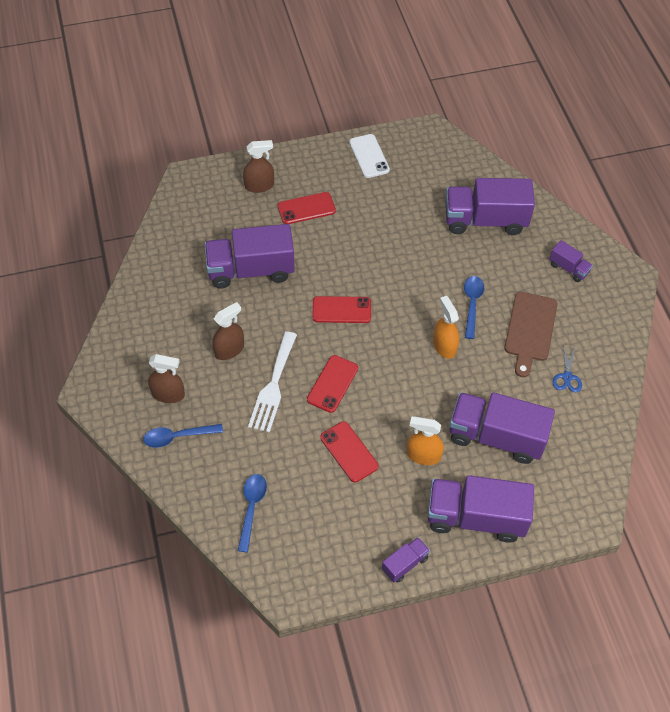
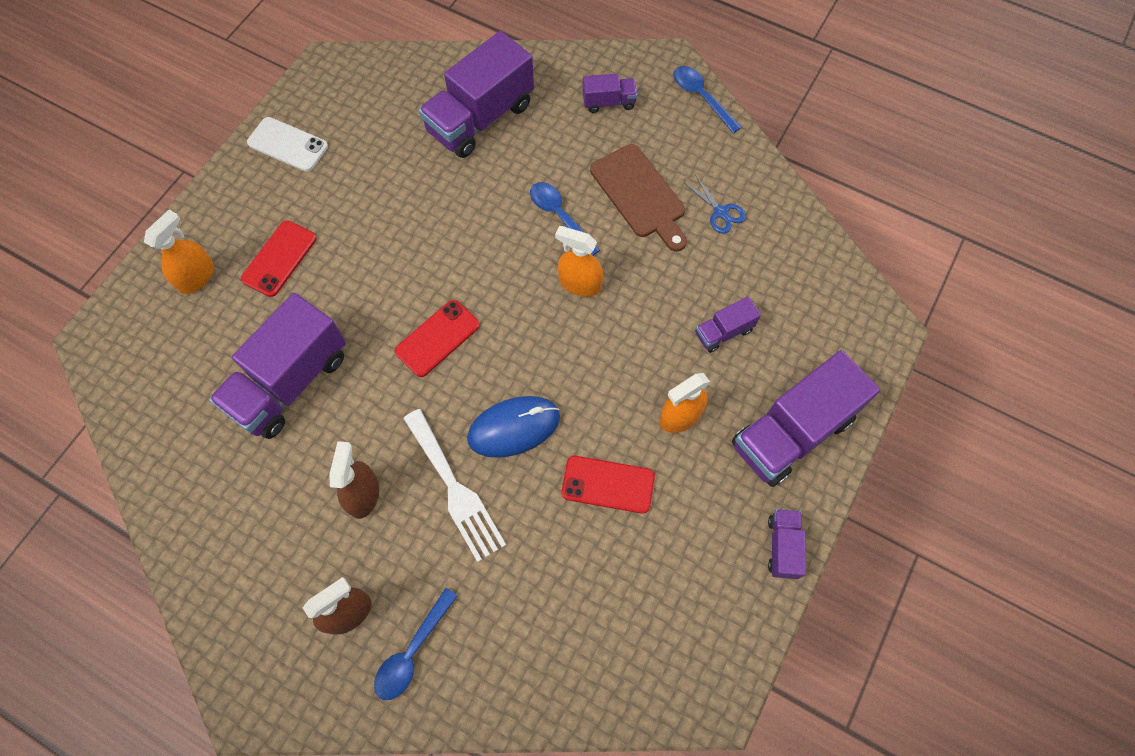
camera: 45 degrees left, 10 degrees up
blue spoon [237,474,267,552] -> blue spoon moved to [673,66,742,133]
brown spray bottle [243,140,274,193] -> orange spray bottle [144,210,214,294]
red phone [307,355,358,413] -> blue mouse [467,396,560,458]
purple truck [450,392,555,464] -> purple truck [695,297,761,353], size x0.47

